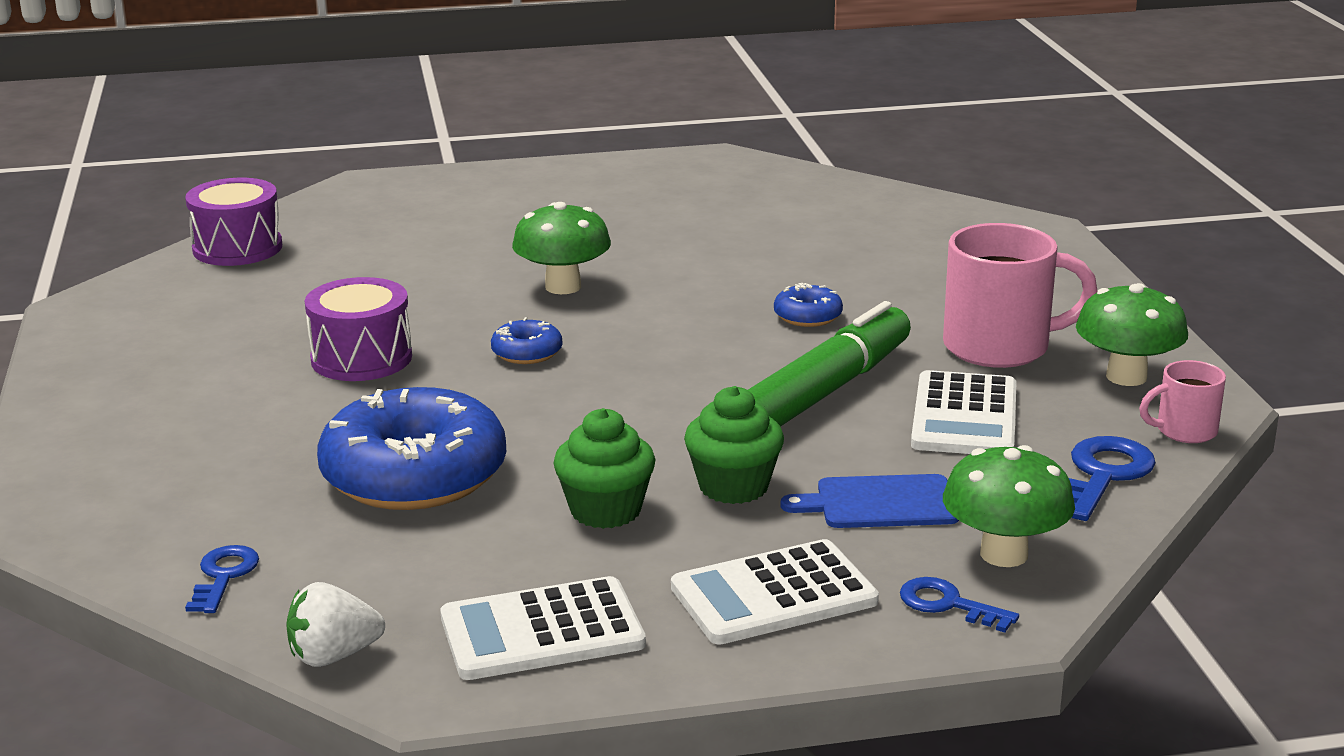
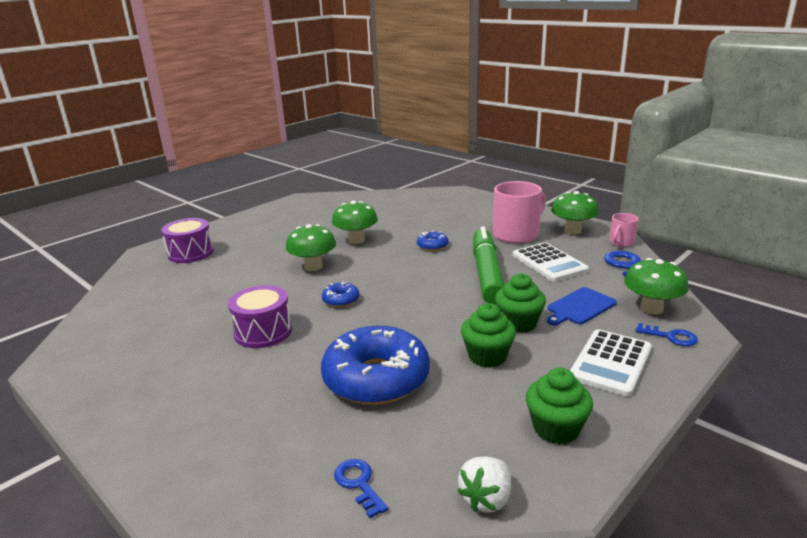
camera: 35 degrees left, 0 degrees up
purple drum [185,178,282,266] -> purple drum moved to [161,218,214,263]
white calculator [440,576,646,680] -> green cupcake [526,368,593,444]
blue key [900,577,1019,633] -> blue key turned 150 degrees counterclockwise [635,323,698,346]
none -> green mushroom [332,201,378,244]

